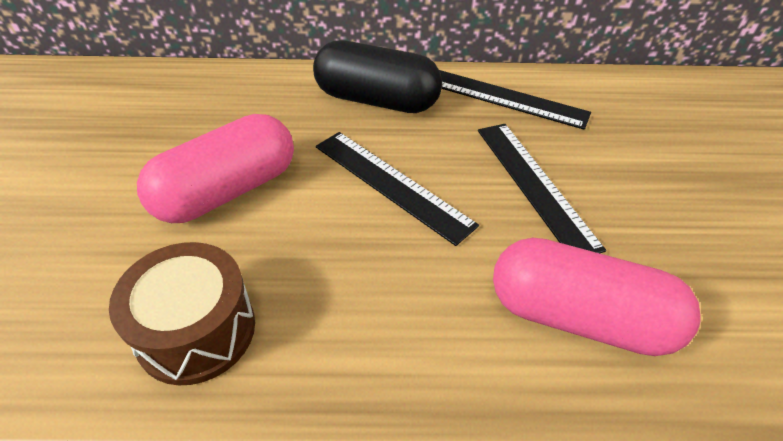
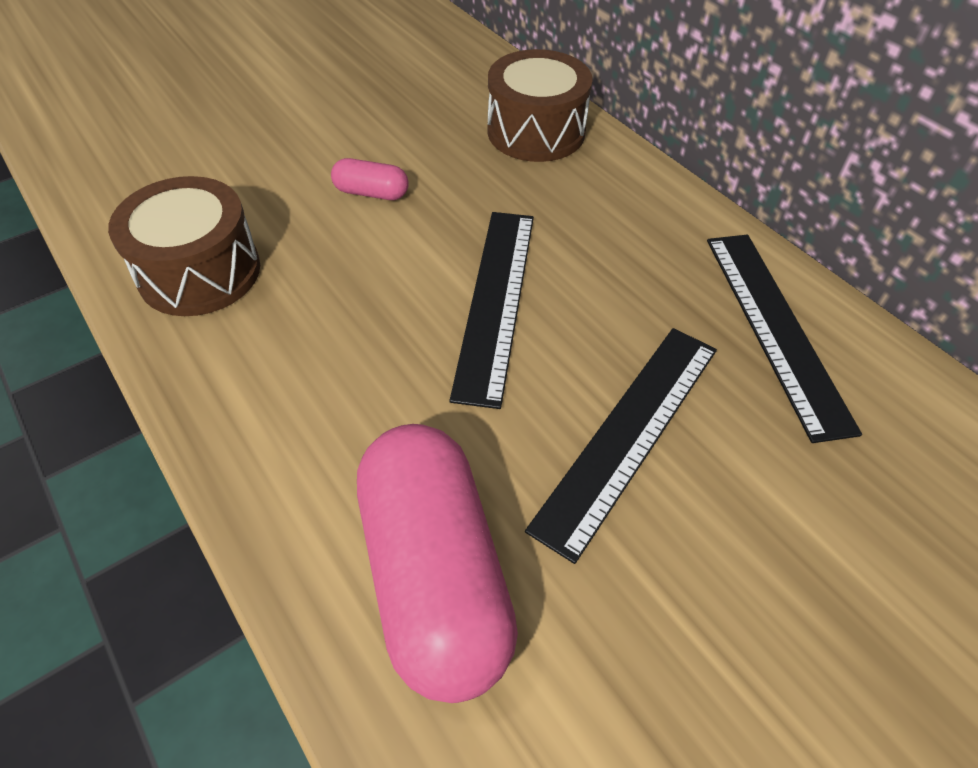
camera: 55 degrees right, 5 degrees up
pink capsule [137,114,294,223] -> pink capsule [331,158,409,200], size x0.44
black capsule [313,40,442,113] -> none
none -> brown drum [487,49,593,162]

